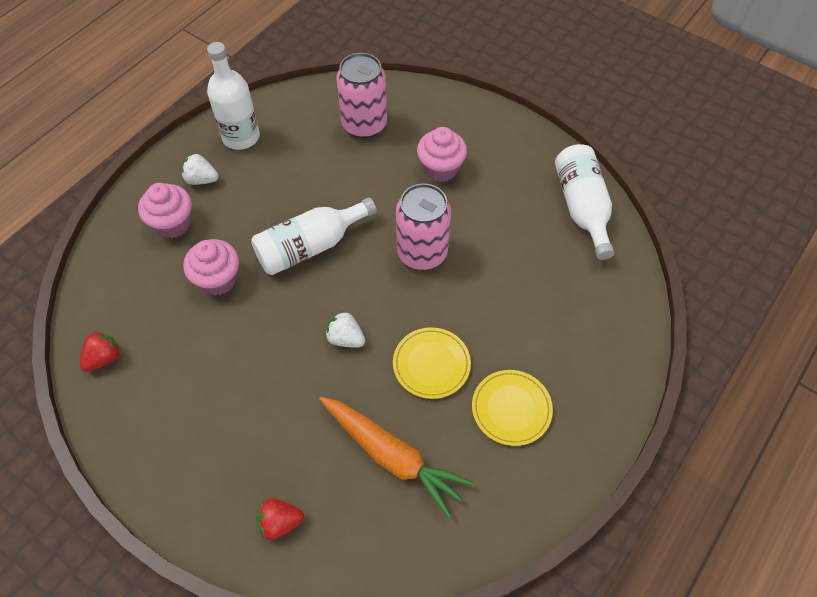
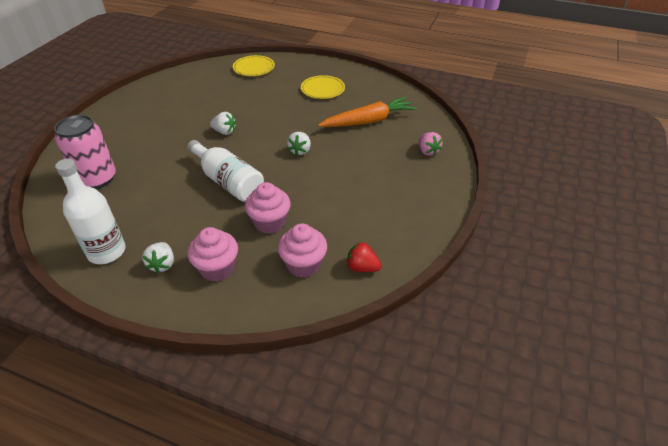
camera: 105 degrees left, 15 degrees down
red strawberry [256,498,304,540] -> pink strawberry [419,132,442,156]
orange carrot [319,397,473,517] -> orange carrot turned 45 degrees clockwise [318,97,417,127]
yellow plate [393,327,471,399] -> yellow plate moved to [233,55,275,76]
pink can [396,183,451,270] -> white strawberry [210,112,236,135]
pink cupcake [417,127,467,182] -> pink cupcake moved to [278,224,327,278]
white bottle [555,144,614,260] -> none

